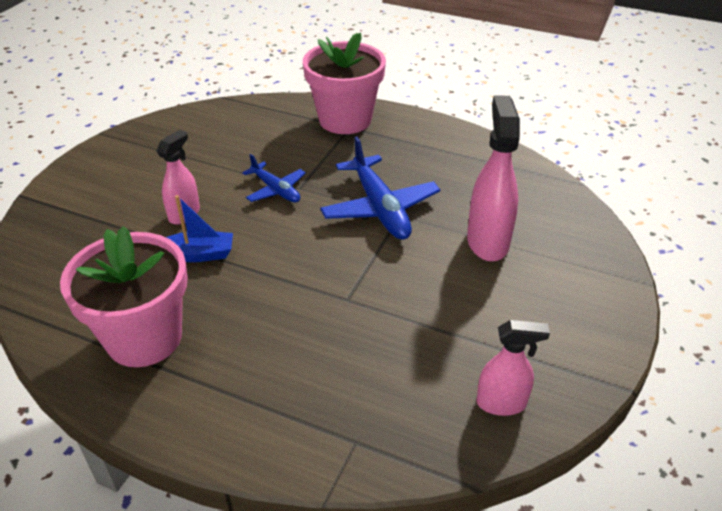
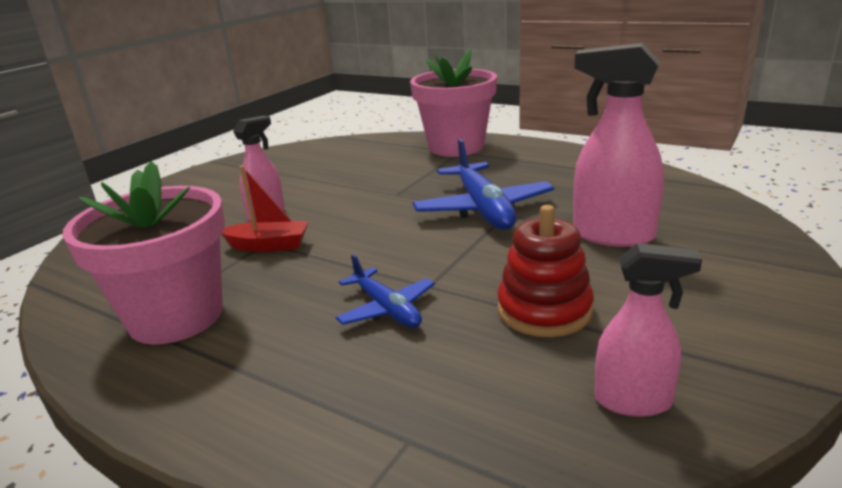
camera: 10 degrees right, 15 degrees down
blue boat [166,195,233,262] -> red boat [222,165,308,252]
blue plane [242,154,306,202] -> blue plane moved to [336,254,435,327]
pink spray bottle [467,96,520,261] -> pink spray bottle turned 75 degrees counterclockwise [573,43,664,247]
none -> red stacking toy [497,205,594,337]

